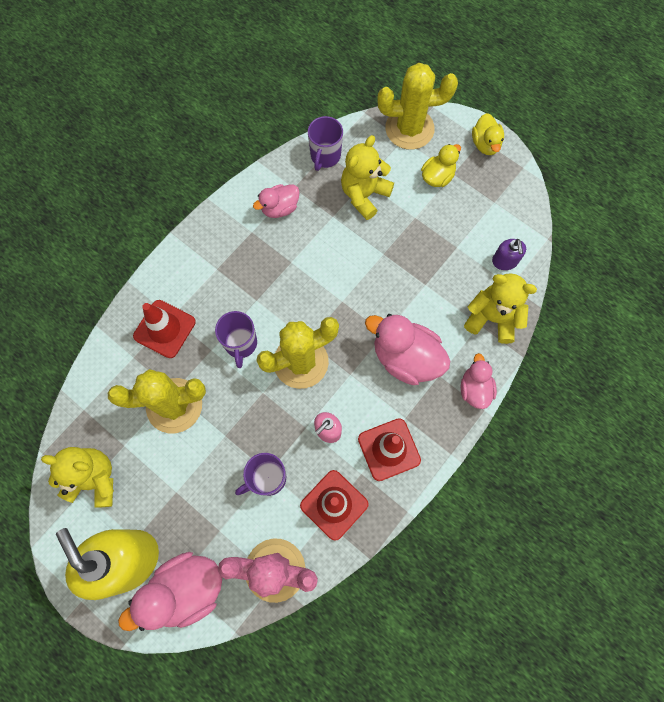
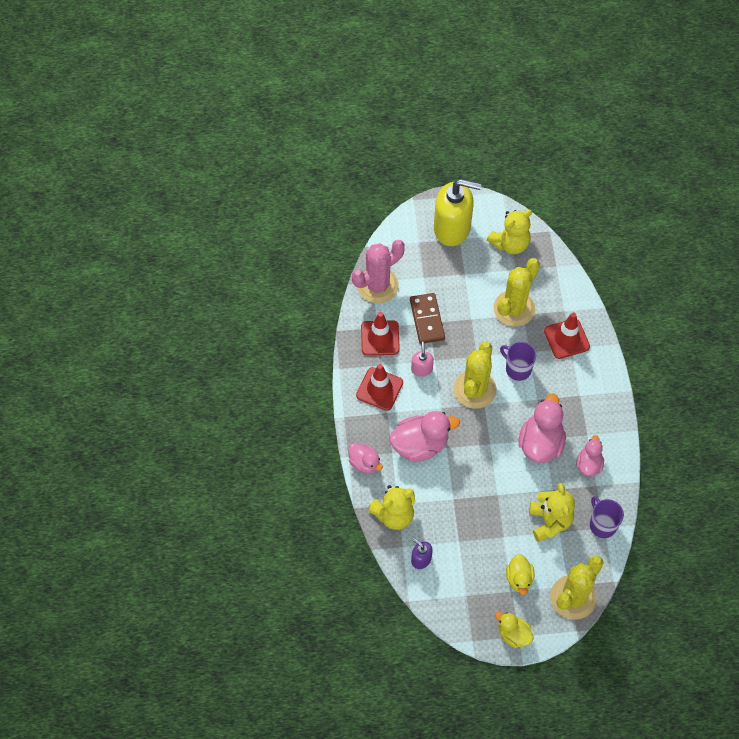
camera: 135 degrees right, 10 degrees down
pink duck [118,552,222,631] -> pink duck moved to [518,393,566,463]
purple mug [235,453,286,496] -> brown domino [410,293,445,344]

